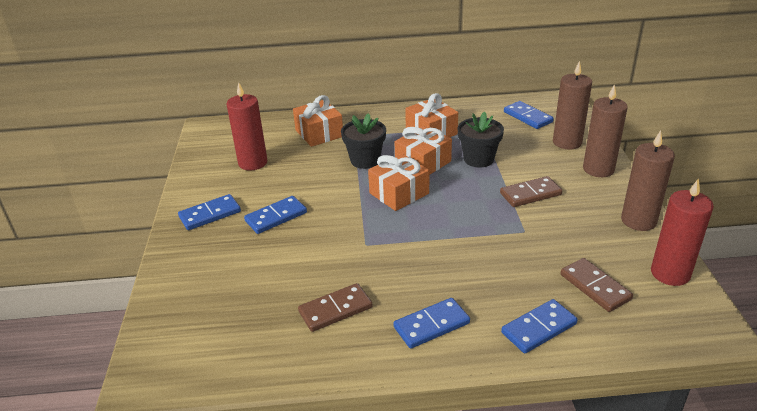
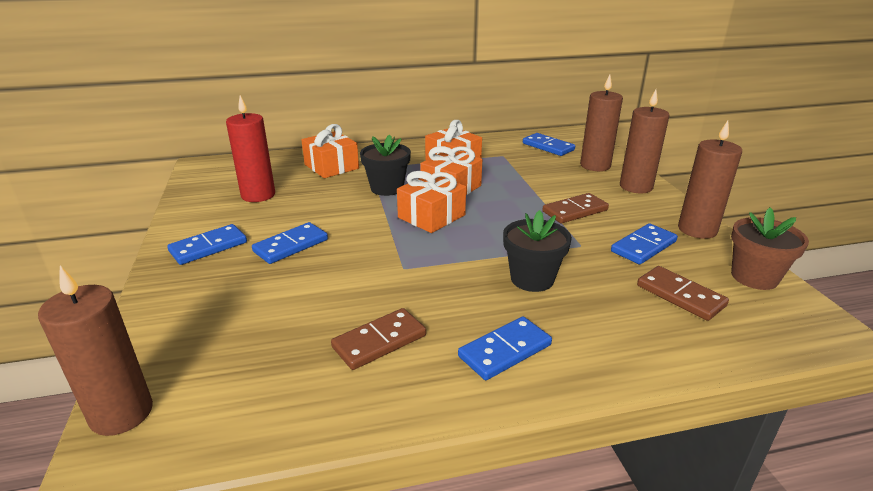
camera: 10 degrees left, 5 degrees down
black flower pot [457,112,504,168] -> black flower pot moved to [503,210,572,292]
blue domino [501,299,578,353] -> blue domino moved to [611,223,678,264]
red candle [651,178,714,286] -> brown flower pot [731,208,809,290]
none -> brown candle [38,266,153,436]

